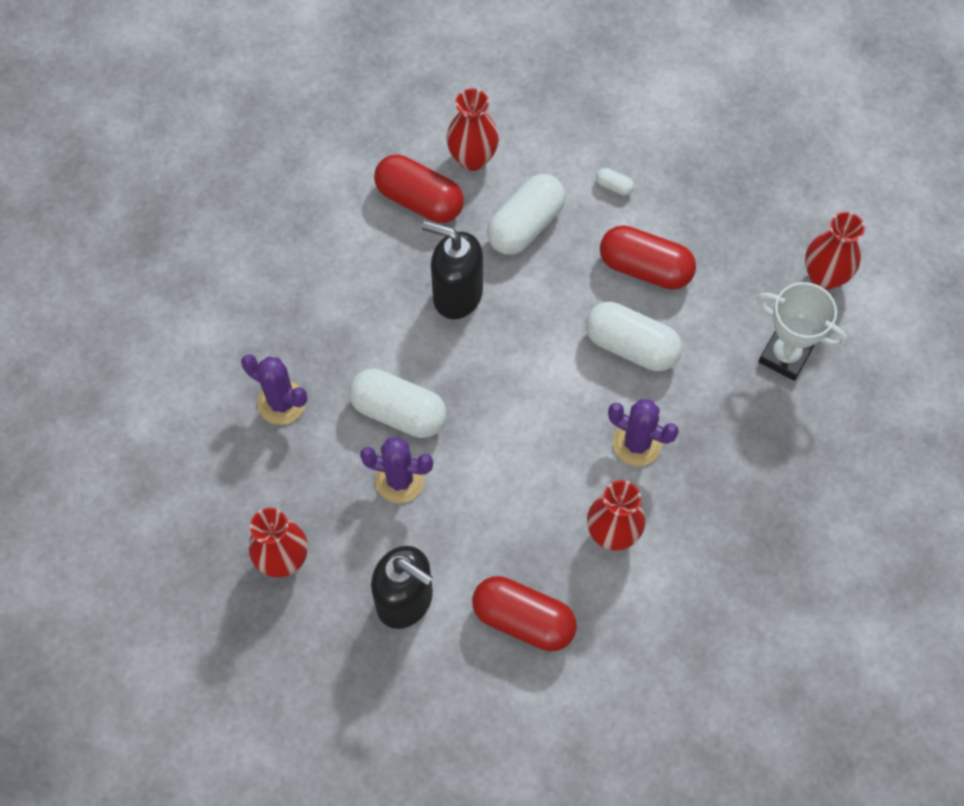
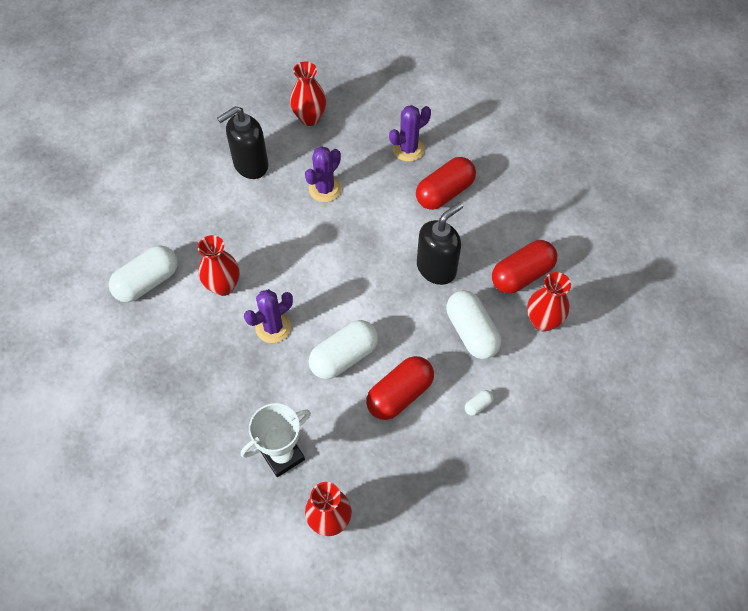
camera: 115 degrees right, 5 degrees down
white capsule [349,369,447,438] -> white capsule moved to [109,245,178,302]
red capsule [472,576,577,651] -> red capsule moved to [416,157,476,210]

